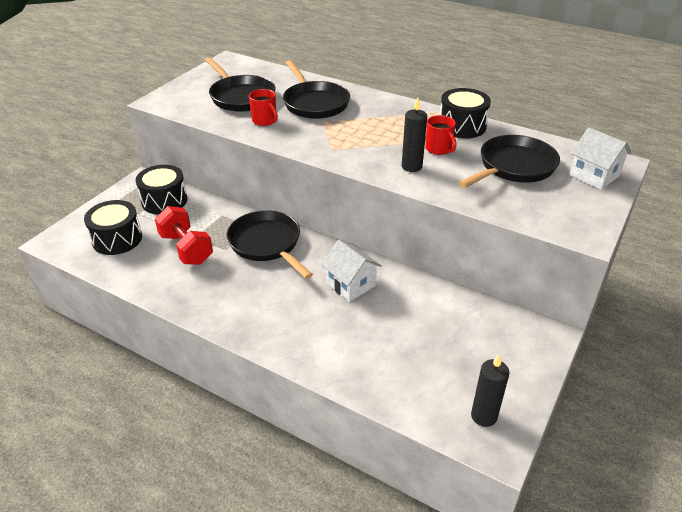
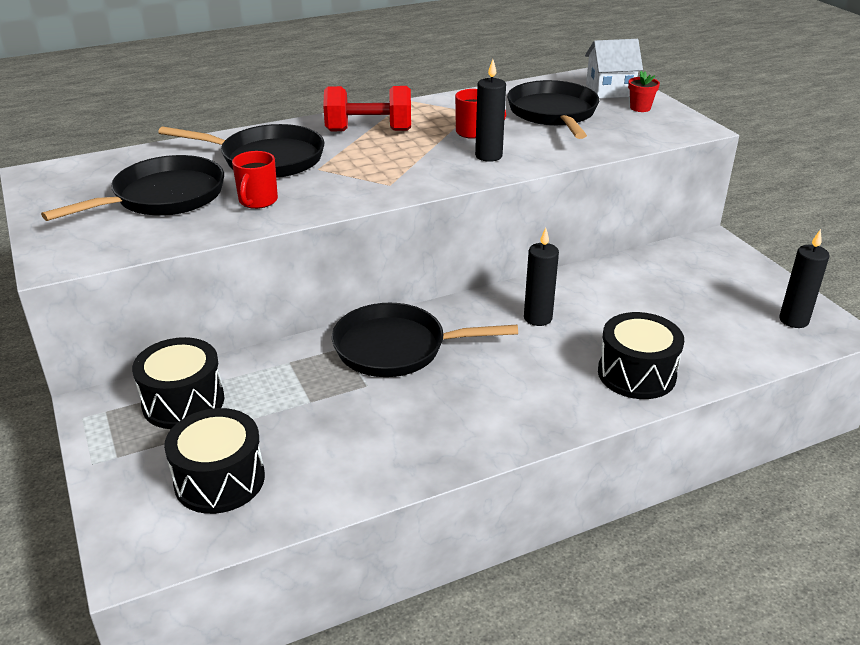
camera: 55 degrees left, 5 degrees down
red dumbbell [155,206,213,265] -> red dumbbell moved to [323,86,411,131]
black pan [205,57,276,112] -> black pan turned 45 degrees counterclockwise [41,155,224,221]
red mug [249,89,278,126] -> red mug turned 105 degrees clockwise [232,151,278,209]
white house [321,240,382,302] -> black candle [524,228,559,326]
black drum [440,88,491,139] -> black drum moved to [598,312,684,399]
none -> red flower pot [628,71,660,112]

